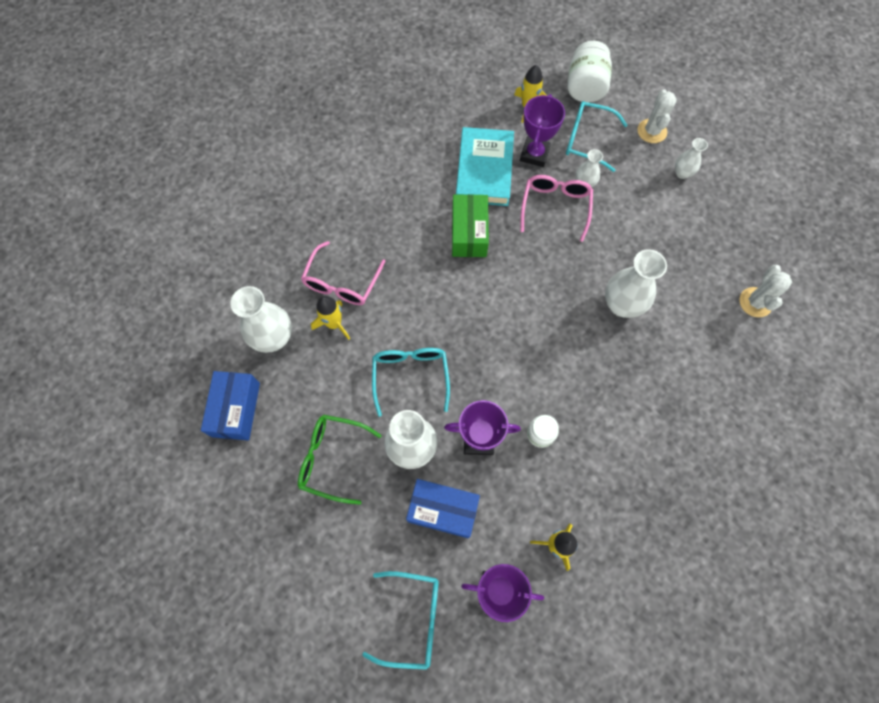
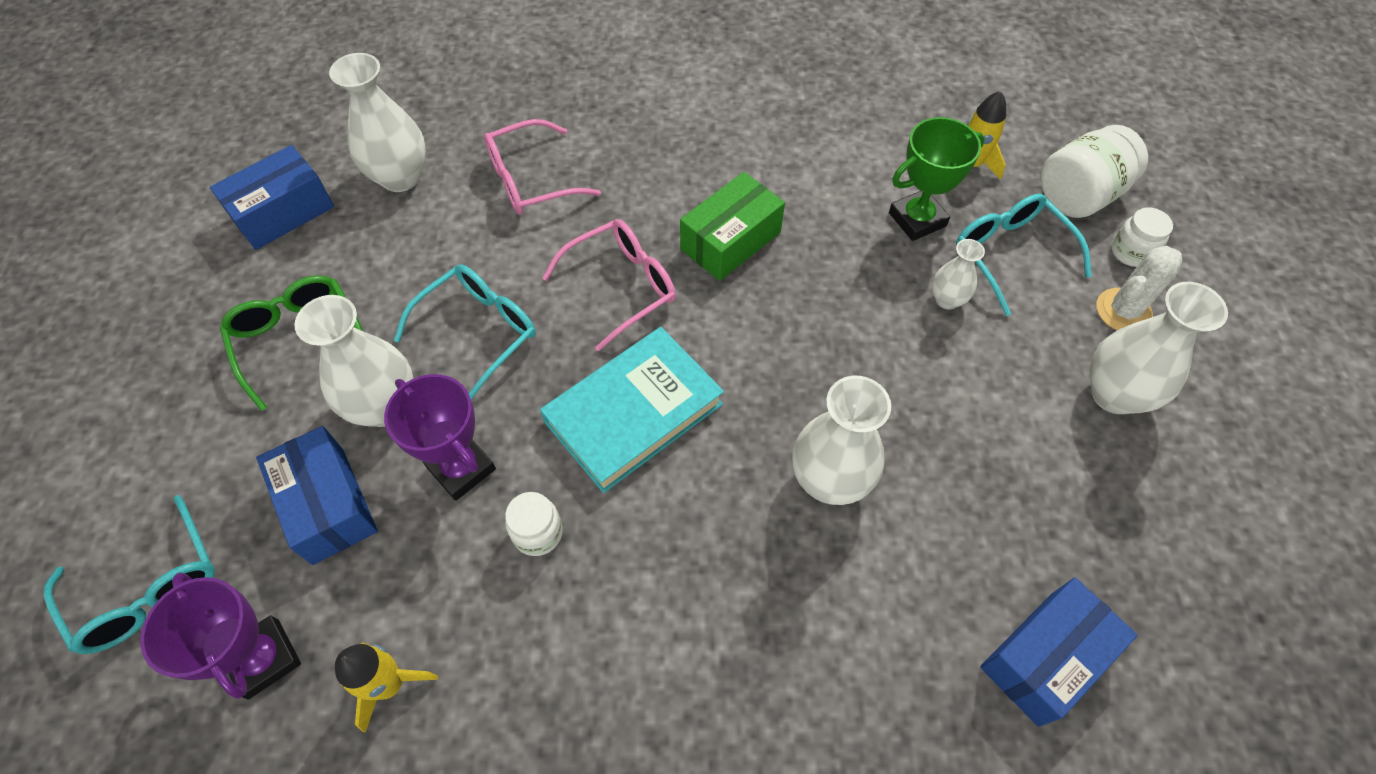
camera: 45 degrees right, 10 degrees down
yellow rocket [311,296,350,340] -> none
turquoise book [456,127,514,206] -> turquoise book moved to [540,327,724,493]
purple trophy [520,94,565,167] -> green trophy [889,117,985,241]
pink glasses [520,175,593,242] -> pink glasses moved to [542,219,676,352]
white vase [675,138,708,179] -> white vase [1090,282,1228,414], size x1.83
white cactus [740,265,792,317] -> blue box [980,577,1138,727]
none -> white jar [1111,207,1173,267]

